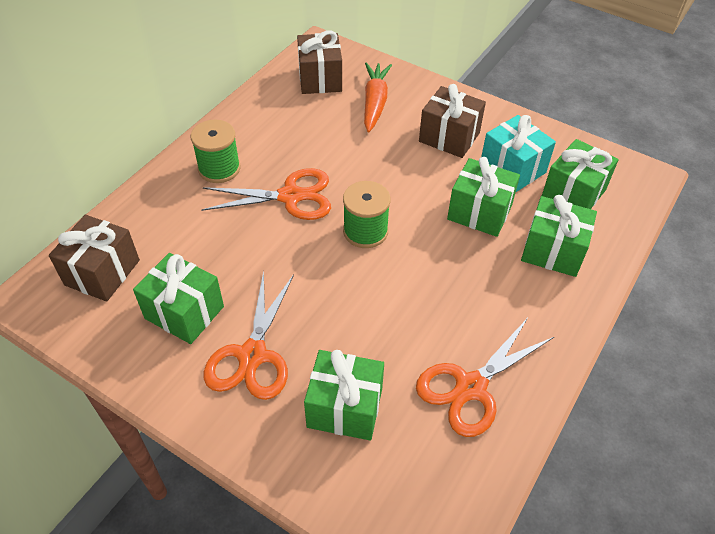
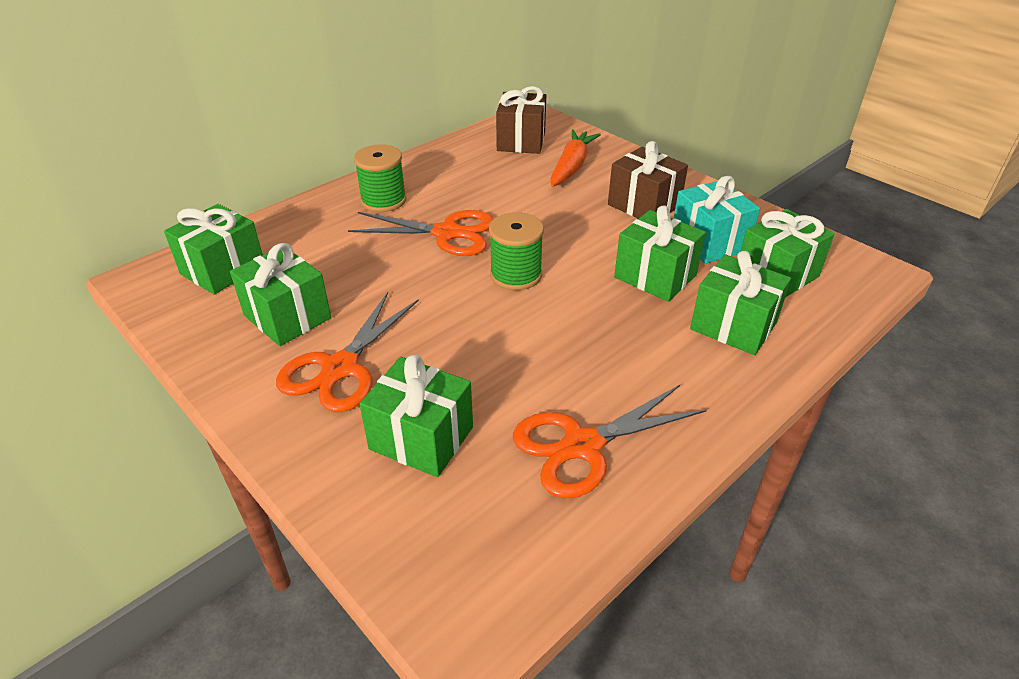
camera: 15 degrees right, 10 degrees down
brown gift [49,215,140,302] -> green gift [164,204,263,294]

